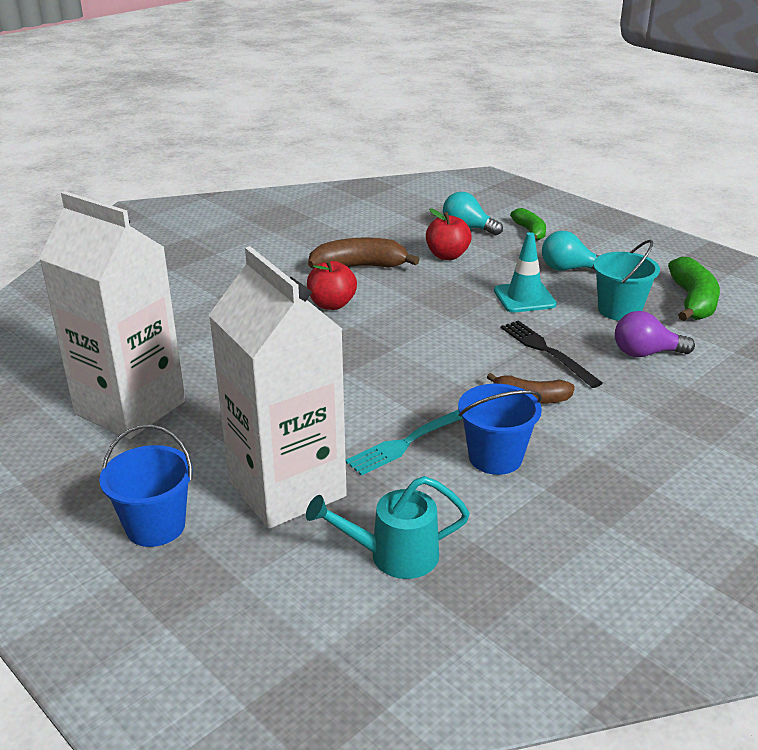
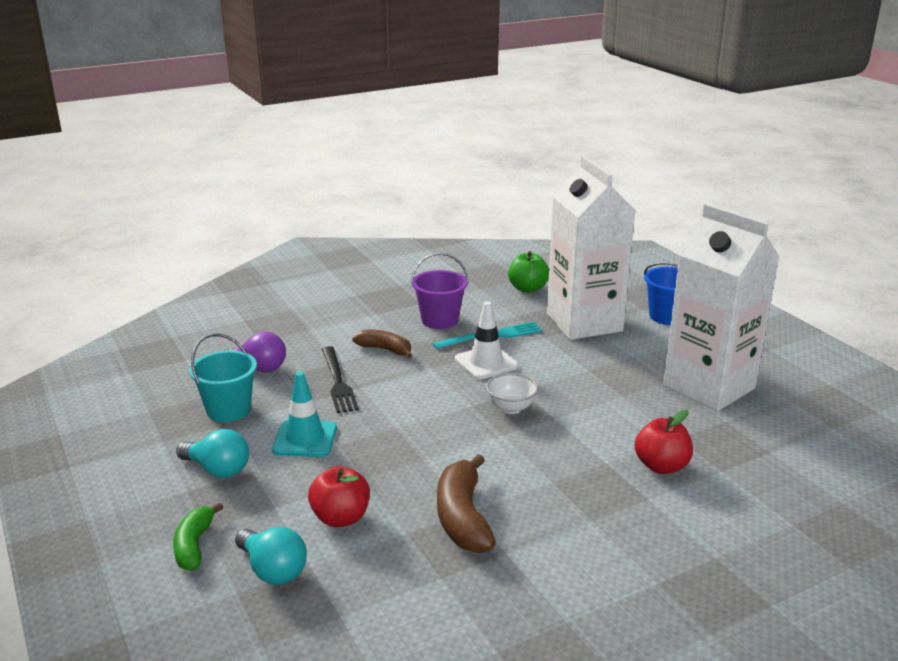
camera: 165 degrees left, 5 degrees down
turquoise watering can [306,476,470,579] -> green apple [508,251,549,293]
red apple [307,259,357,310] -> red apple moved to [635,410,693,474]
brown banana [308,237,419,268] -> brown banana turned 75 degrees clockwise [437,454,496,553]
blue bucket [458,384,542,475] -> purple bucket [411,253,469,329]
green banana [668,257,720,321] -> none
none -> white traffic cone [455,301,518,379]
none -> white bowl [486,373,538,414]

